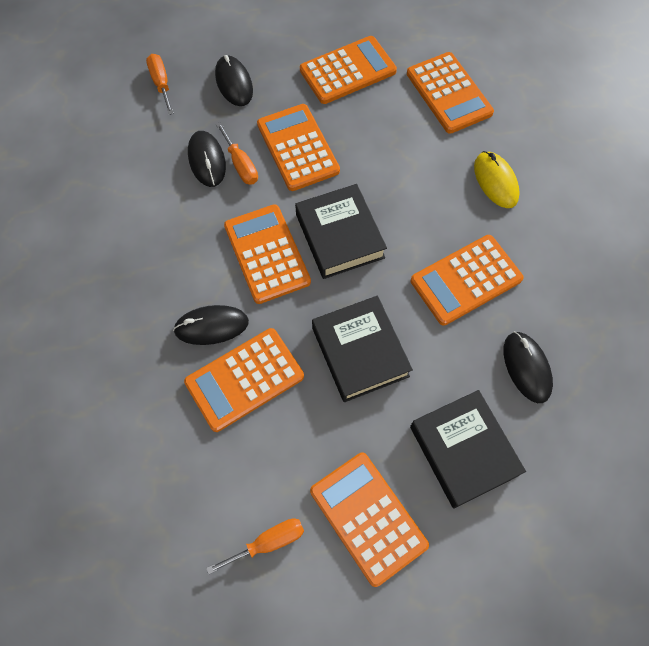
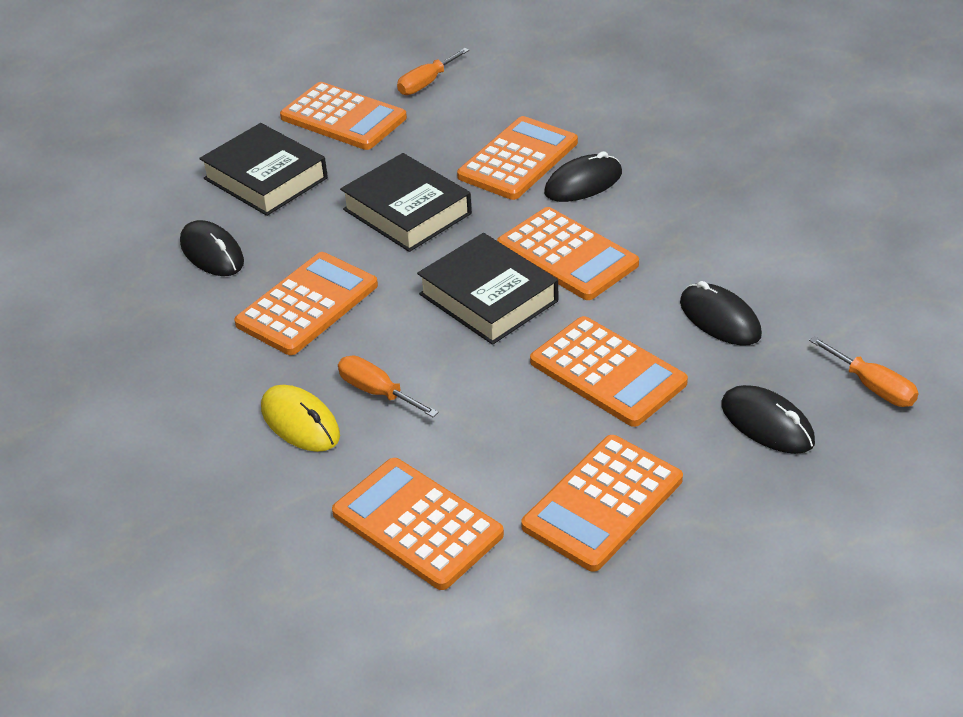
camera: 160 degrees right, 25 degrees down
orange screwdriver [216,122,258,185] -> orange screwdriver moved to [338,356,439,417]

